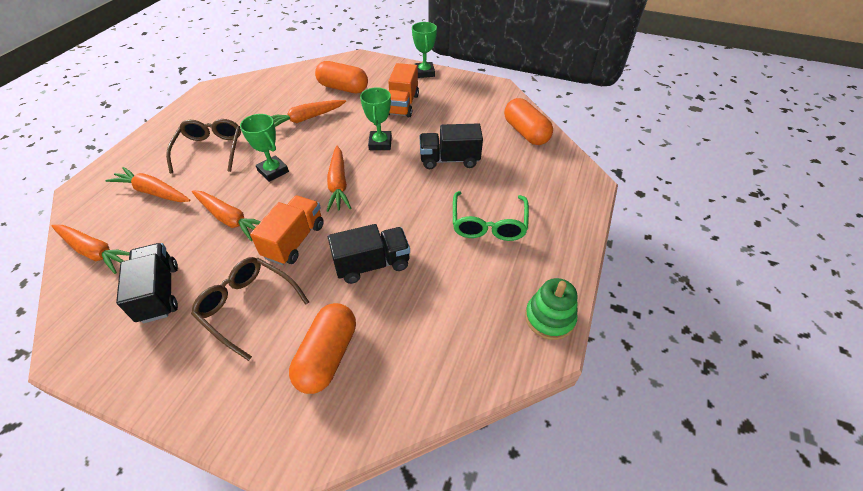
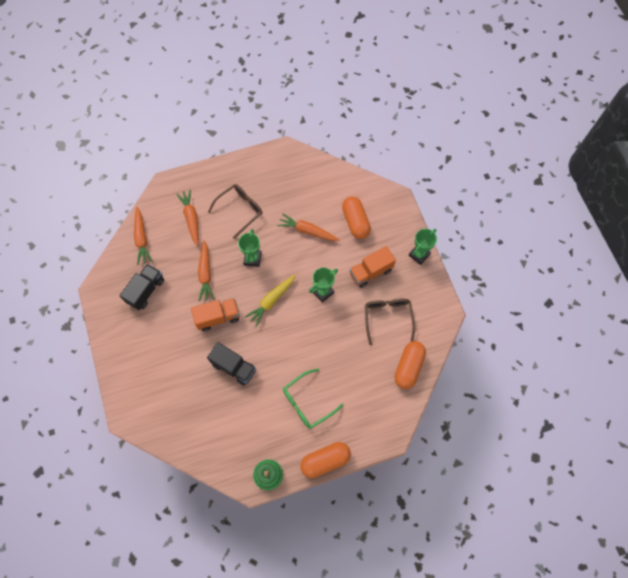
camera: 50 degrees right, 20 degrees up
brown glasses [191,257,309,361] -> brown glasses moved to [365,299,415,345]
orange capsule [289,303,356,394] -> orange capsule moved to [300,442,351,478]
orange carrot [327,146,351,212] -> yellow carrot [245,275,296,327]
black truck [420,123,483,169] -> none

